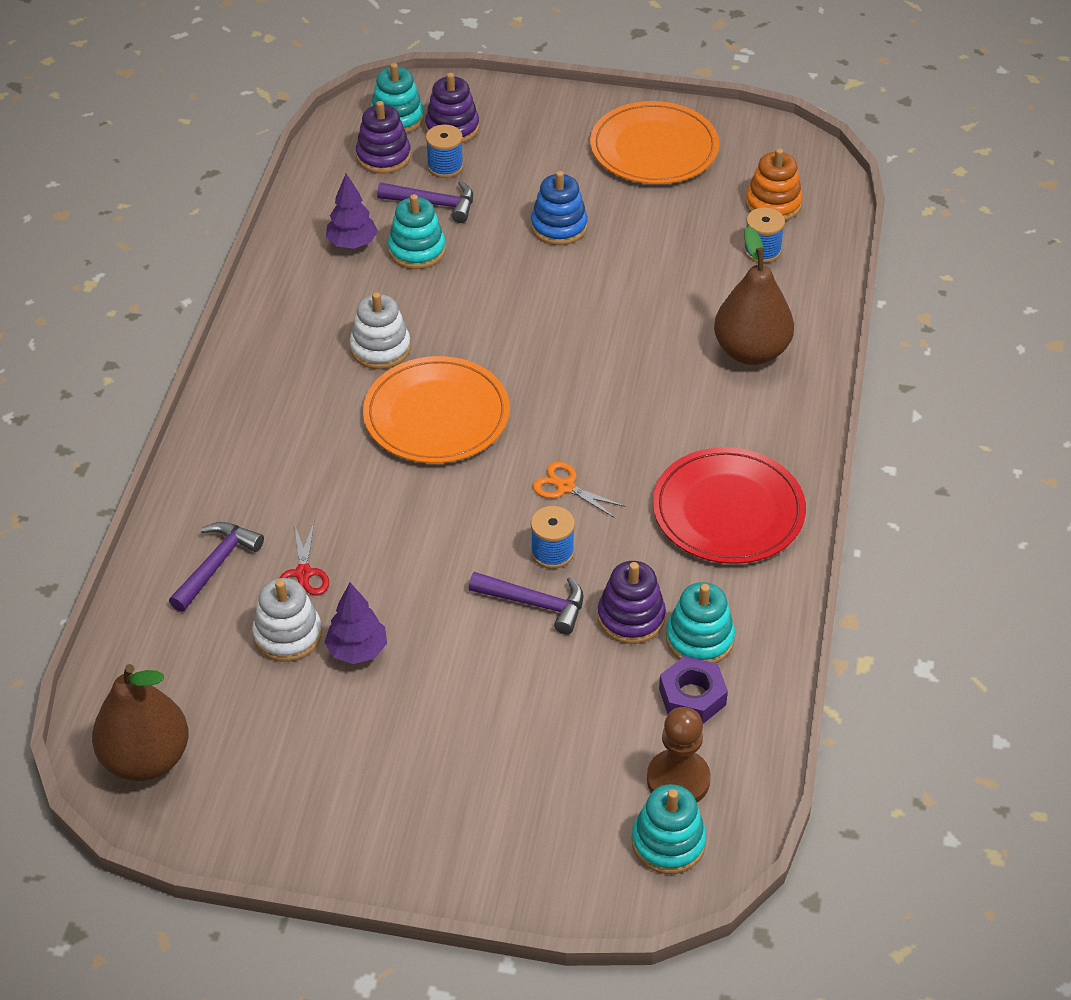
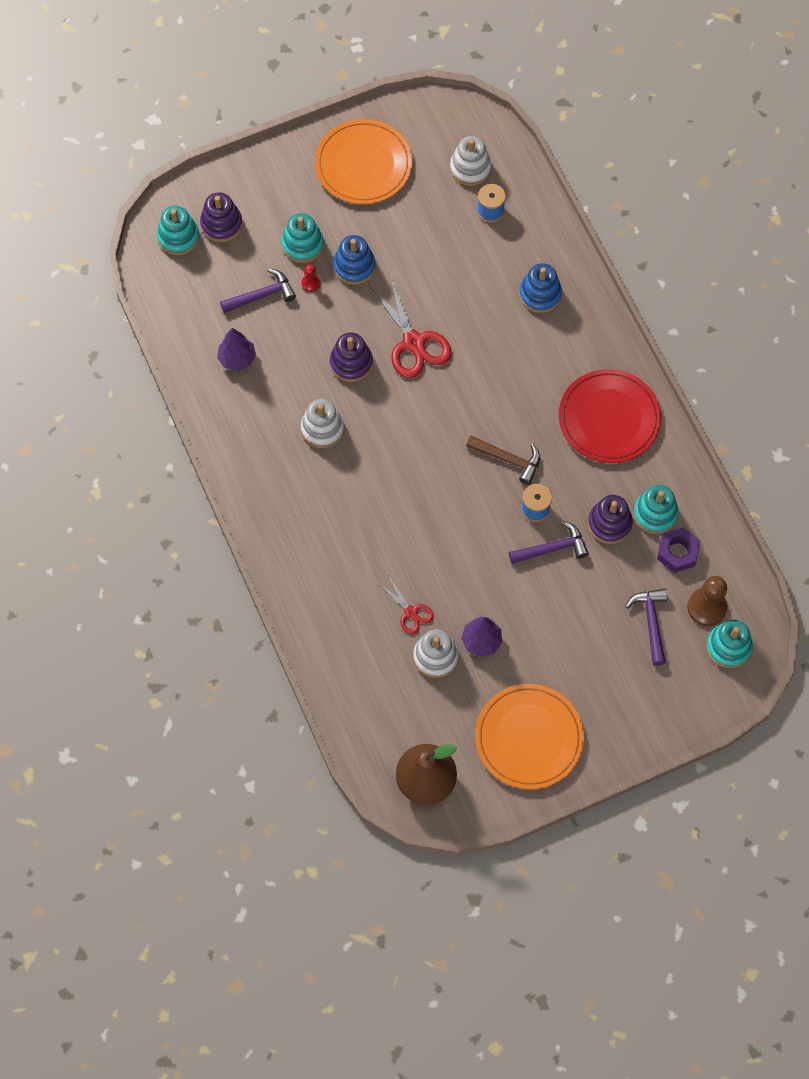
camera: 35 degrees left, 20 degrees up
purple hammer [169,522,264,612] -> purple hammer moved to [625,588,667,666]
purple stacking toy [356,101,411,174] -> purple stacking toy moved to [330,333,373,382]
orange plate [363,356,510,463] -> orange plate moved to [475,684,584,789]
turquoise stacking toy [388,194,446,269] -> turquoise stacking toy moved to [282,213,324,263]
blue spool [426,125,464,178] -> none
orange scissors [533,462,626,518] -> brown hammer [466,435,540,485]
brown pear [714,226,794,365] -> blue stacking toy [519,263,562,313]
orange stacking toy [746,148,803,221] -> white stacking toy [450,136,492,186]
none -> red pawn [301,264,320,292]
none -> red scissors [369,275,452,378]

